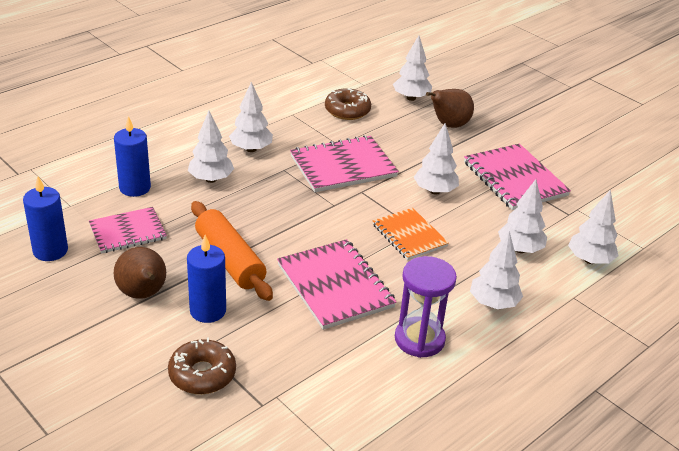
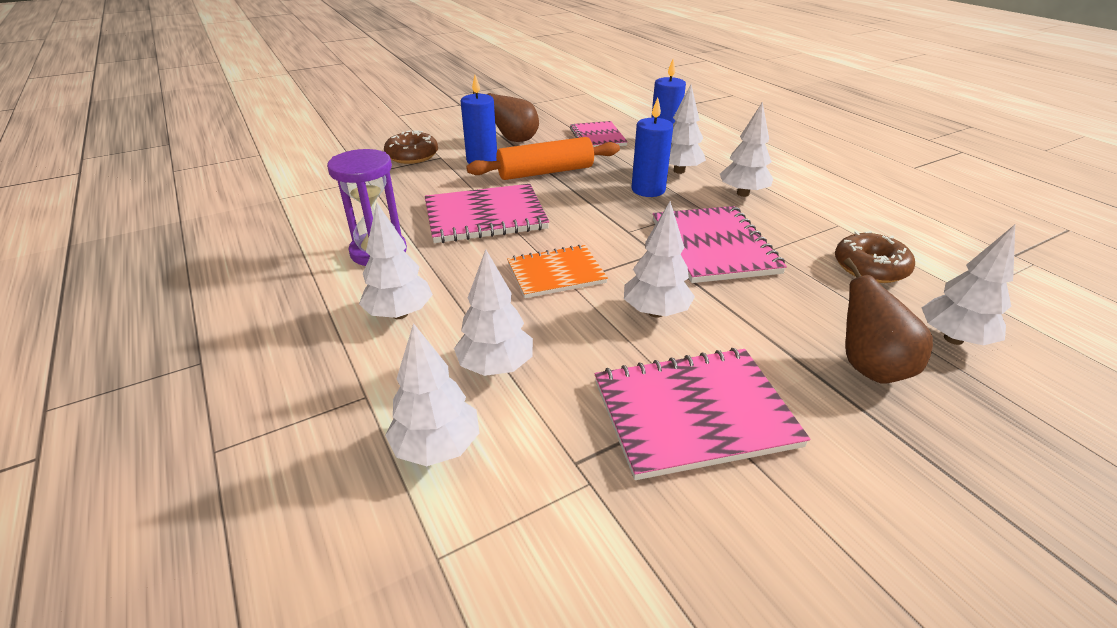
camera: 105 degrees right, 0 degrees up
blue candle [23,176,68,261] -> blue candle moved to [632,98,673,197]

